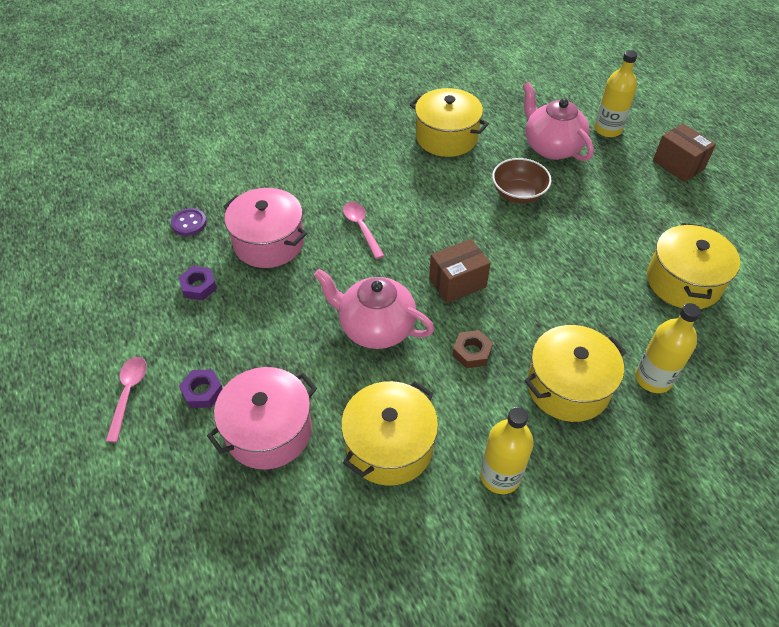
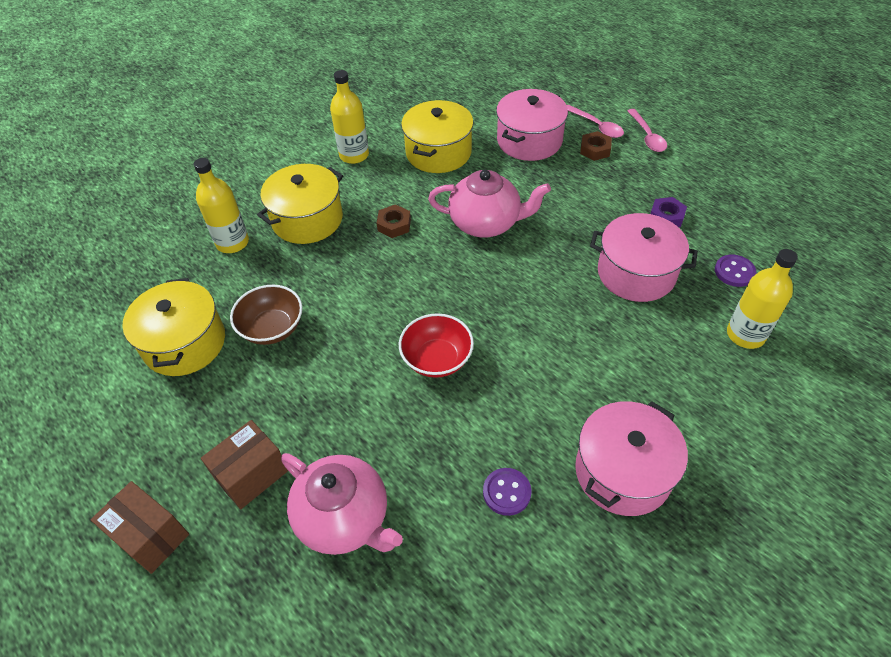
camera: 165 degrees right, 0 degrees up
purple nut [179,369,223,408] -> brown nut [580,131,612,161]
pink spoon [343,202,384,259] -> pink spoon moved to [567,105,624,138]
yellow pot [410,88,489,157] -> purple button [483,468,531,516]
brown box [429,239,491,303] -> brown box moved to [201,420,288,509]
brown bowl [492,158,552,204] -> brown bowl moved to [230,285,302,345]
yellow bottle [594,50,637,137] -> yellow bottle moved to [727,249,798,349]
none -> red bowl [399,313,474,378]
none -> pink pot [575,401,688,516]

